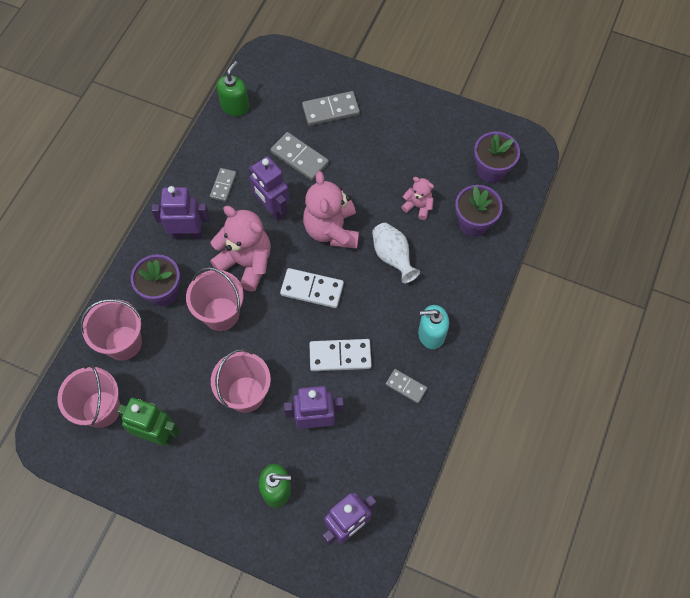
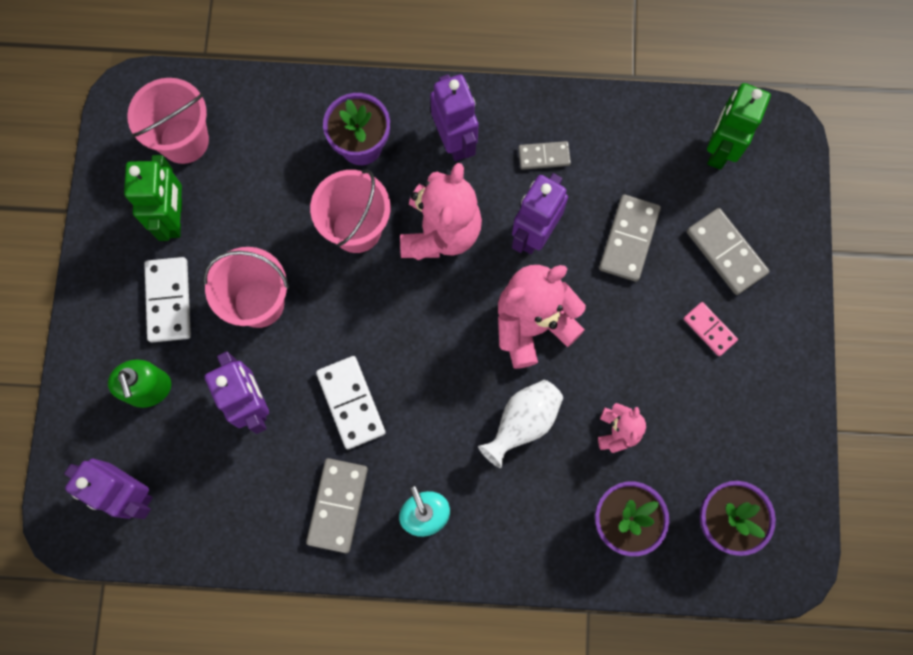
camera: 70 degrees right, 10 degrees up
pink bucket [80,299,142,360] -> none
green soap dispenser [217,61,249,116] -> none
white domino [280,268,344,308] -> white domino moved to [144,257,191,342]
grey domino [386,369,427,403] -> grey domino [306,458,368,553], size x1.61
none -> pink domino [683,302,738,356]
none -> green robot [707,83,771,170]

